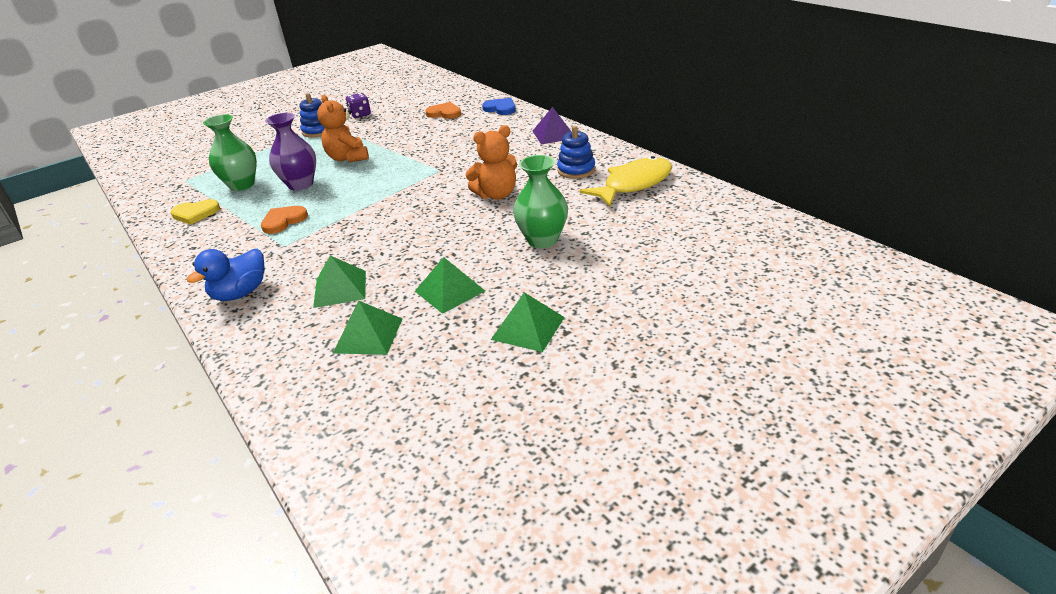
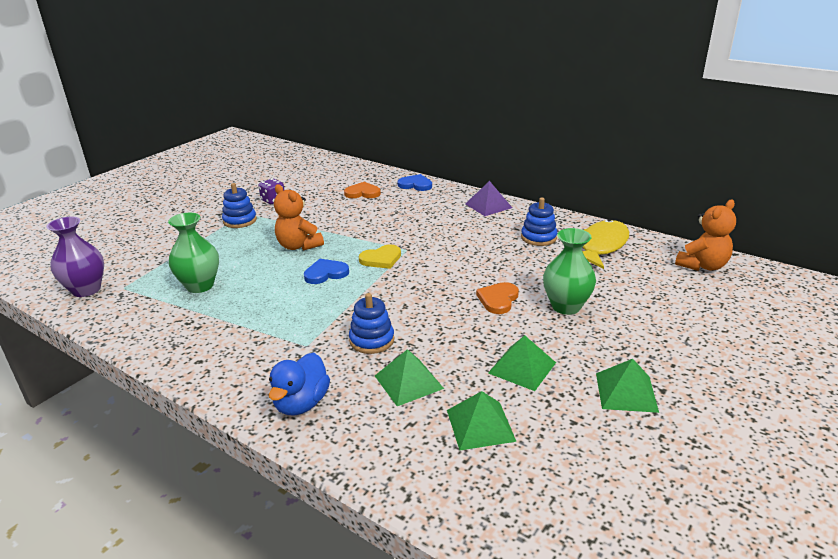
camera: 20 degrees left, 5 degrees down
yellow heart [171,199,220,225] -> yellow heart moved to [359,245,401,269]
orange heart [261,206,308,234] -> orange heart moved to [476,282,519,314]
purple vase [265,113,316,191] -> purple vase moved to [46,217,104,297]
orange teddy bear [465,125,517,200] -> orange teddy bear moved to [675,200,736,271]
none -> blue heart [304,259,349,284]
none -> blue stacking toy [349,293,394,354]

